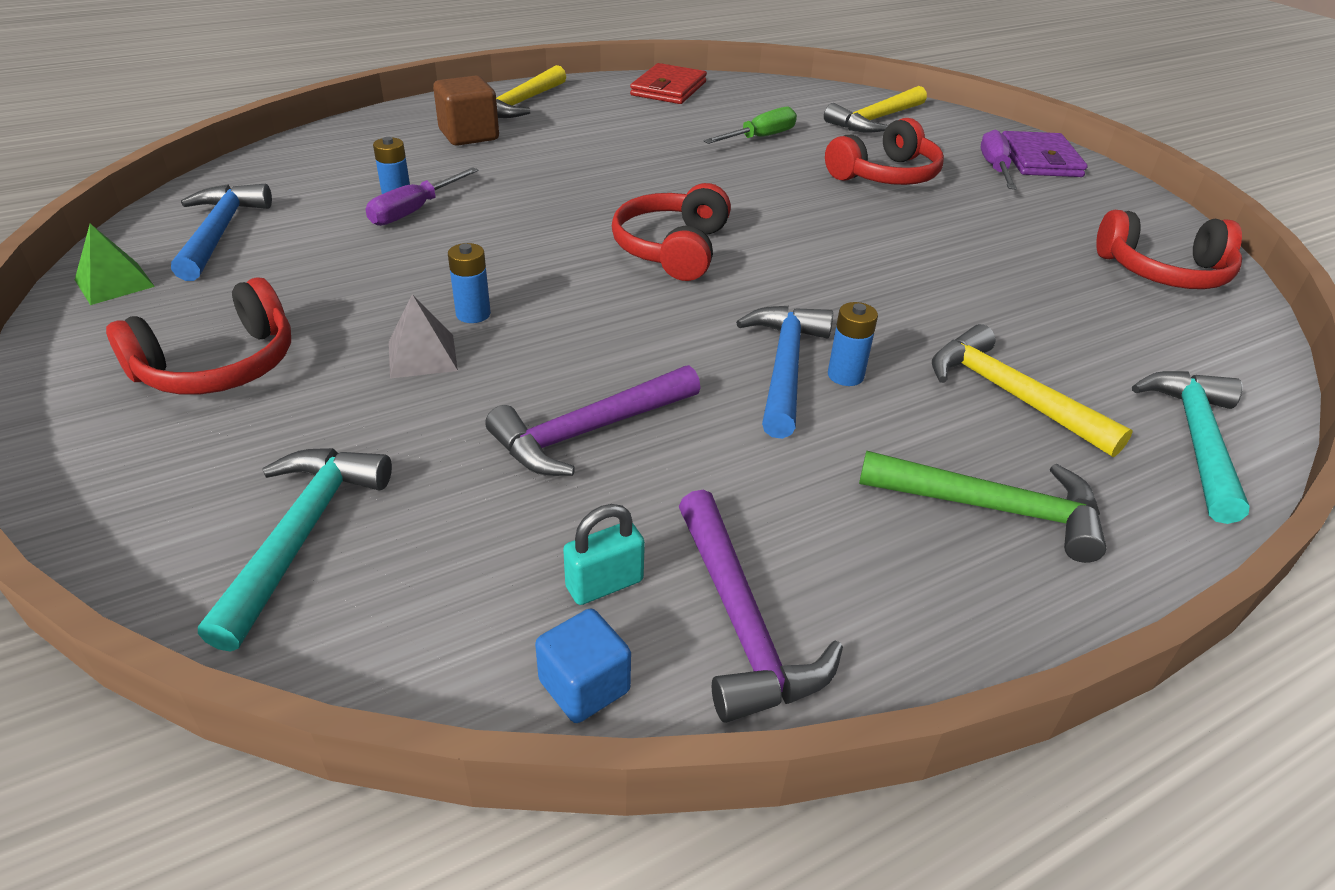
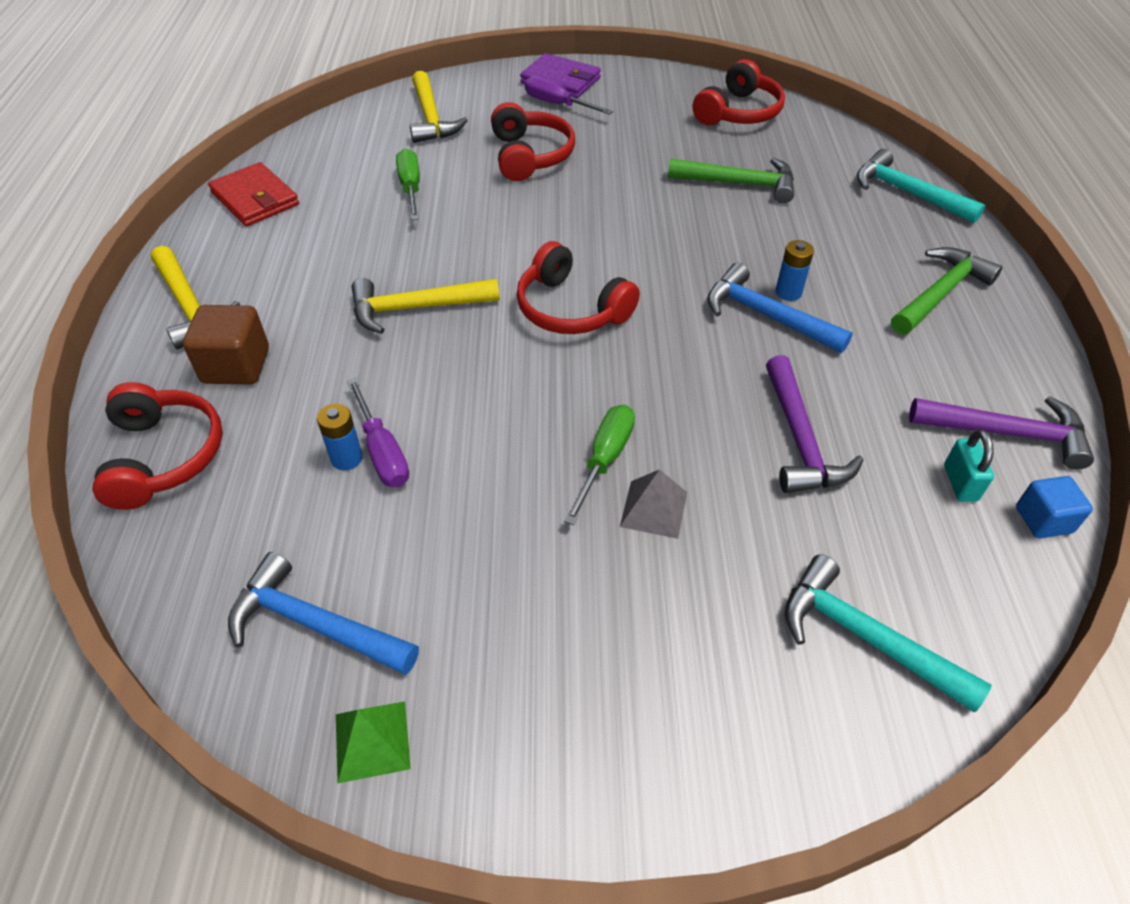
camera: 60 degrees left, 10 degrees up
red headphones [106,277,291,395] -> red headphones moved to [93,382,223,510]
blue battery [448,243,491,323] -> green screwdriver [564,405,635,525]
yellow hammer [932,324,1133,457] -> yellow hammer moved to [351,278,500,334]
none -> green hammer [668,158,794,204]

